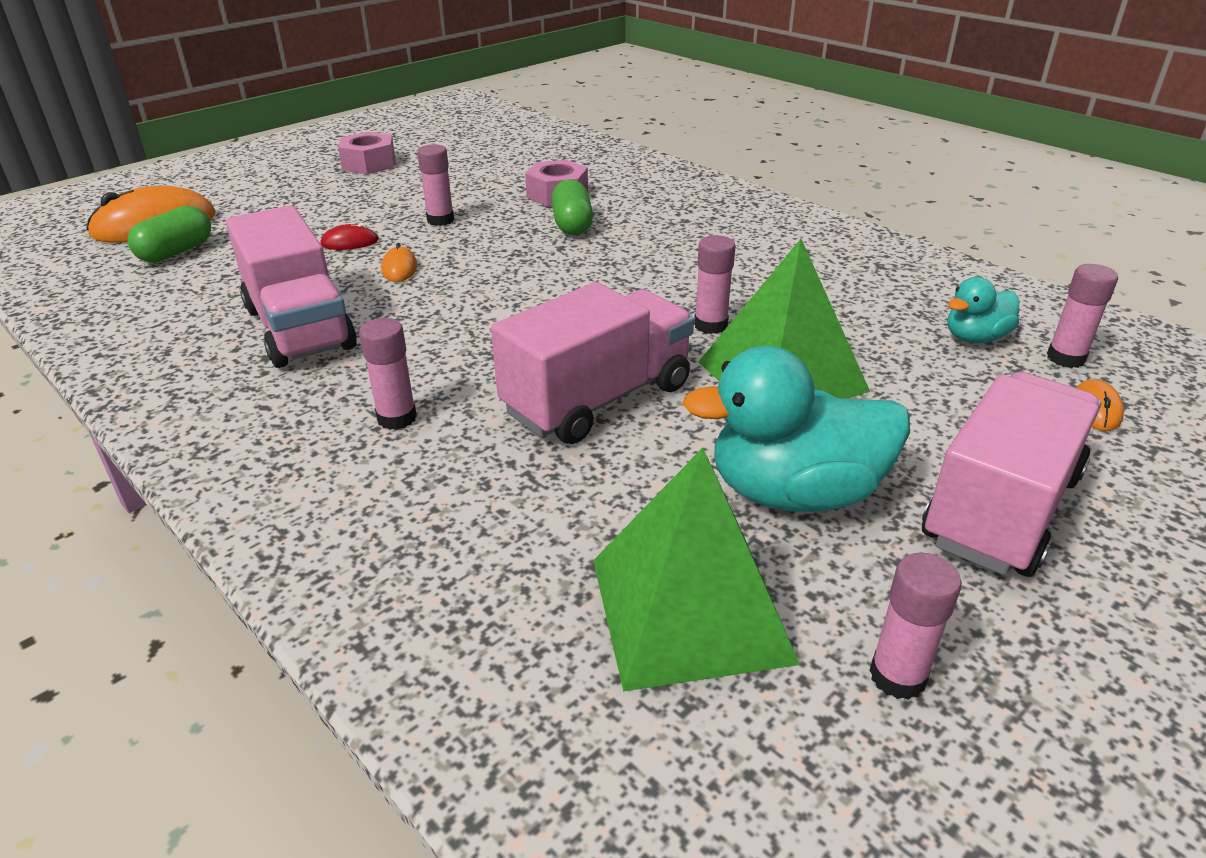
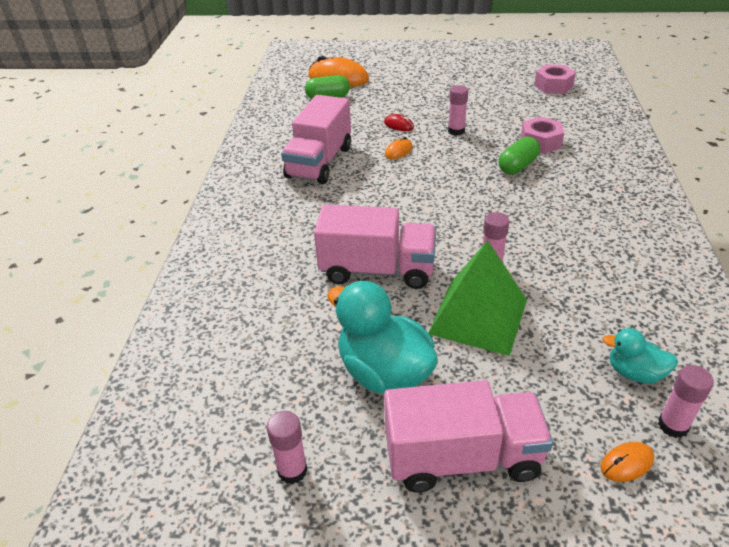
camera: 50 degrees right, 5 degrees up
pink nut [338,132,395,174] -> pink nut moved to [534,64,576,94]
pink glue stick [359,318,417,430] -> none
green pyramid [593,448,800,692] -> none

